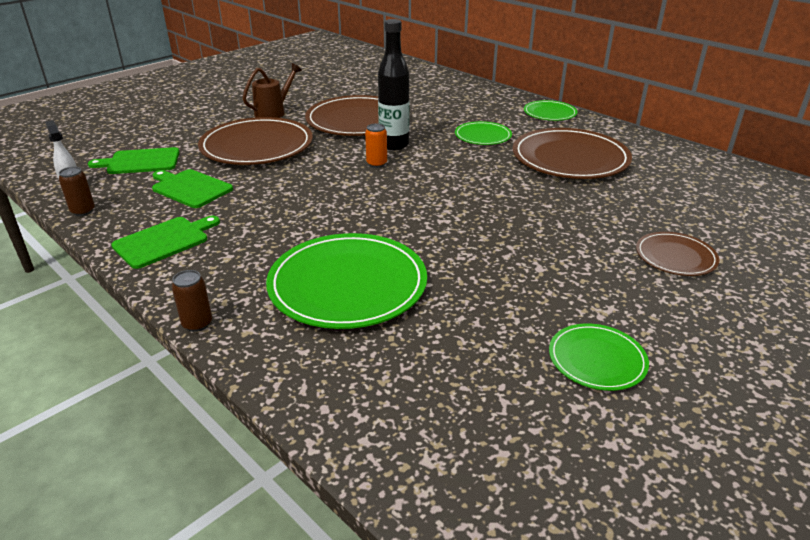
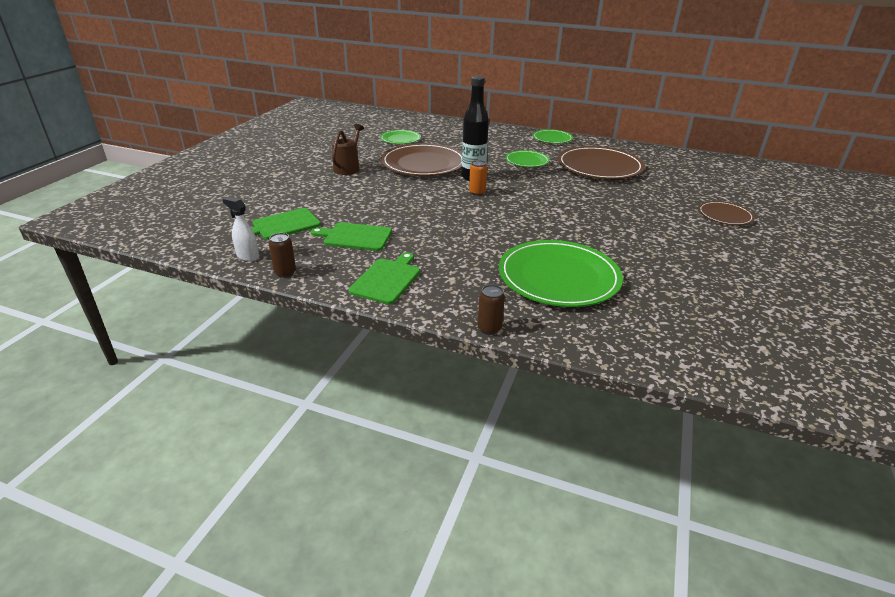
camera: 25 degrees left, 0 degrees up
brown plate [198,117,313,165] -> none
green plate [549,324,649,391] -> green plate moved to [380,130,421,144]

